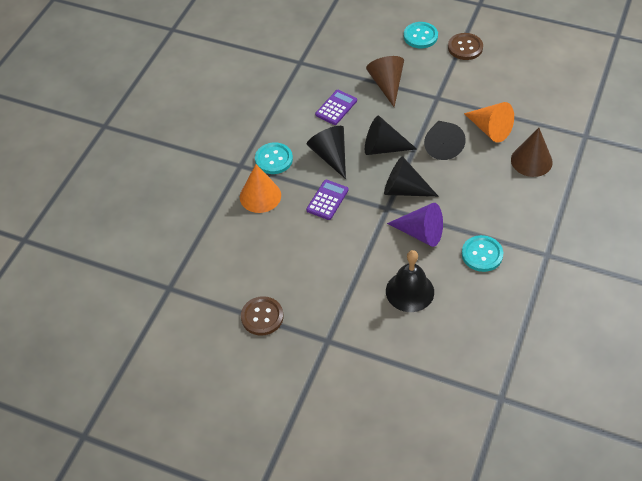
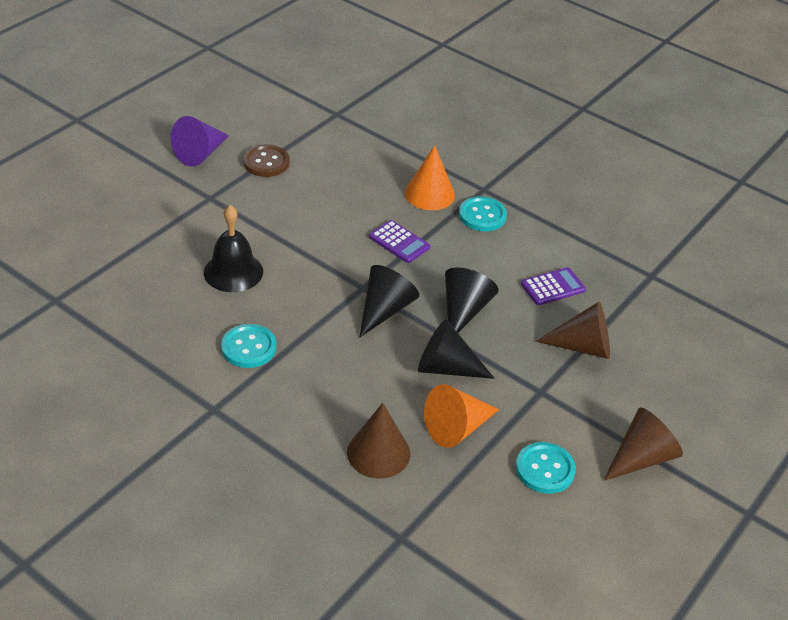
camera: 100 degrees right, 10 degrees down
black cone [307,126,346,179] -> none
purple calculator [315,90,357,125] -> purple calculator turned 75 degrees counterclockwise [521,267,586,305]
purple cone [387,203,443,247] -> purple cone moved to [171,116,229,167]
turquoise button [404,22,438,48] -> turquoise button moved to [516,442,576,494]
brown button [448,33,483,60] -> brown cone [603,407,683,481]

